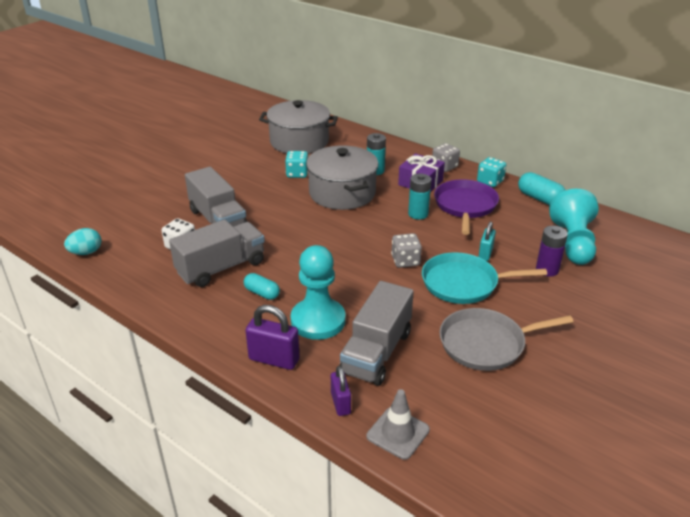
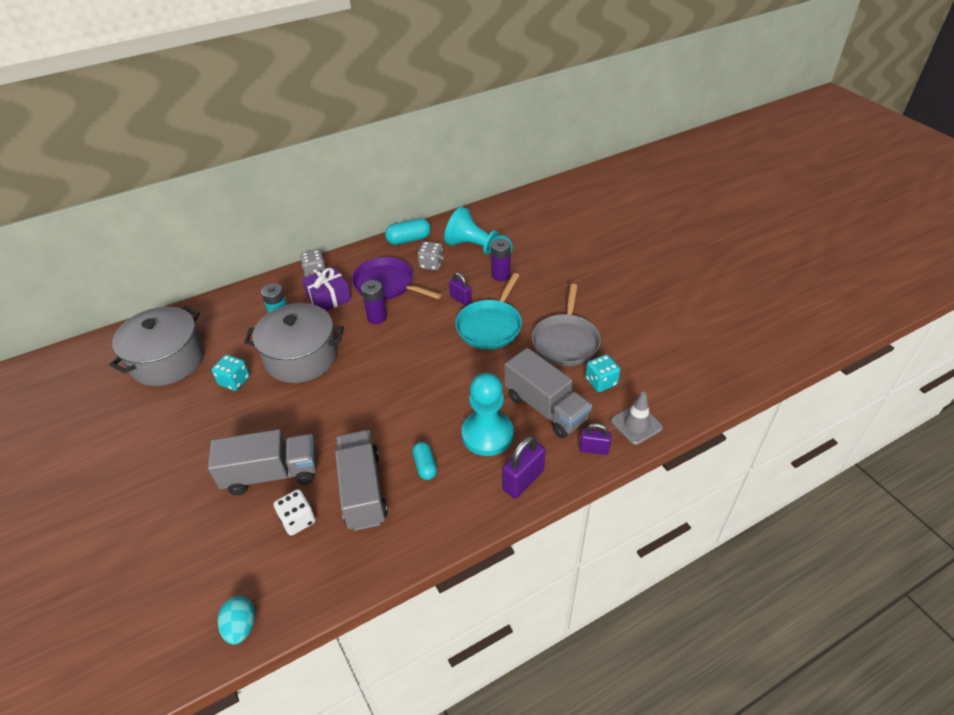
camera: 65 degrees left, 10 degrees up
turquoise capsule [244,273,280,300] -> turquoise capsule turned 75 degrees counterclockwise [412,442,437,480]
grey dice [391,233,422,268] -> grey dice moved to [418,241,443,270]
turquoise battery [408,174,431,220] -> purple battery [361,280,387,324]
turquoise dice [477,157,506,187] -> turquoise dice moved to [585,354,620,392]
turquoise padlock [478,222,496,261] -> purple padlock [449,273,472,306]

